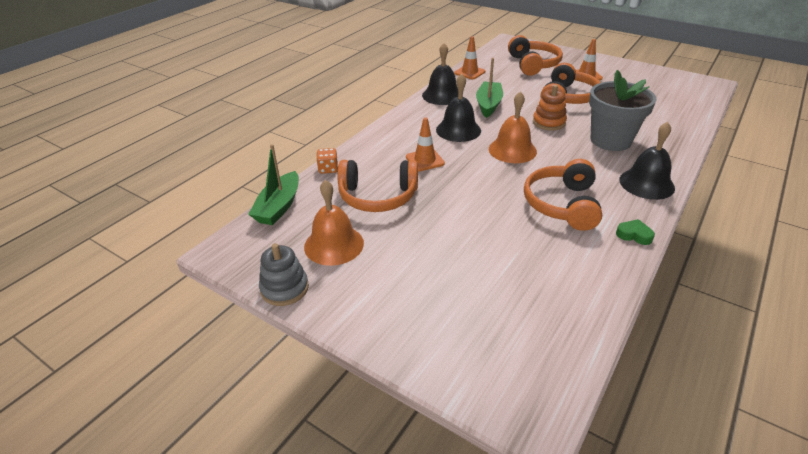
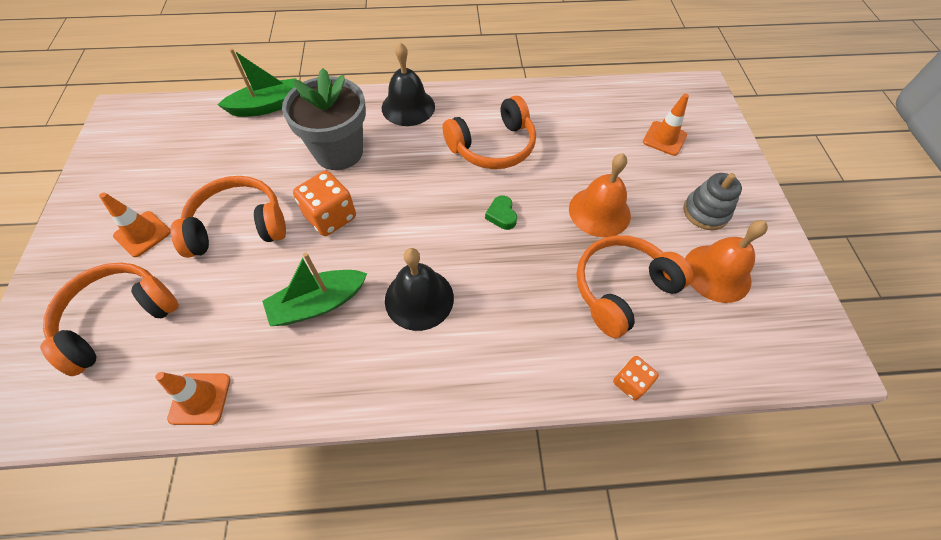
camera: 130 degrees left, 20 degrees up
green boat [248,144,299,225] -> green boat moved to [218,48,297,117]
grey stacking toy [259,243,309,306] -> grey stacking toy moved to [683,173,742,230]
orange headphones [337,160,418,212] -> orange headphones turned 90 degrees counterclockwise [576,235,693,338]
orange traffic cone [406,118,445,171] -> orange traffic cone moved to [643,93,689,156]
black bell [422,43,458,105] -> none
orange bell [489,91,537,163] -> orange bell moved to [569,153,631,237]
orange stacking toy [533,85,567,131] -> orange dice [293,171,356,236]
green heart [616,219,655,245] -> green heart moved to [485,195,517,230]

